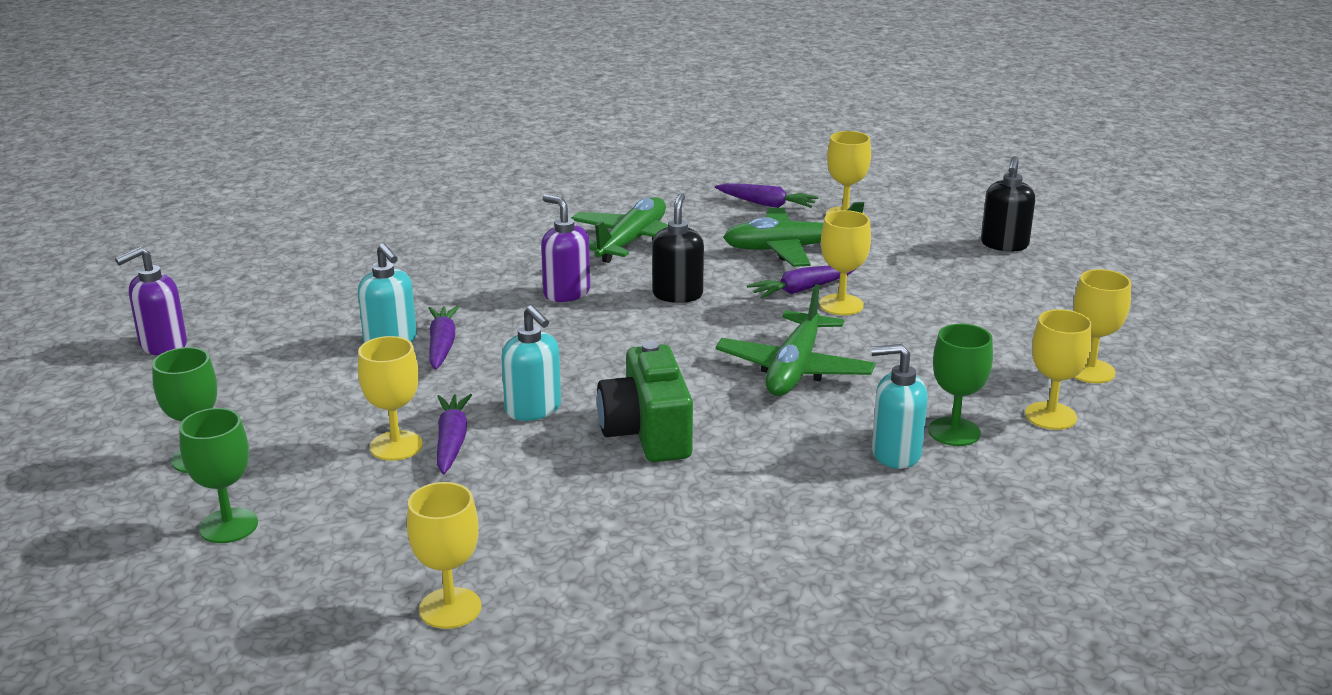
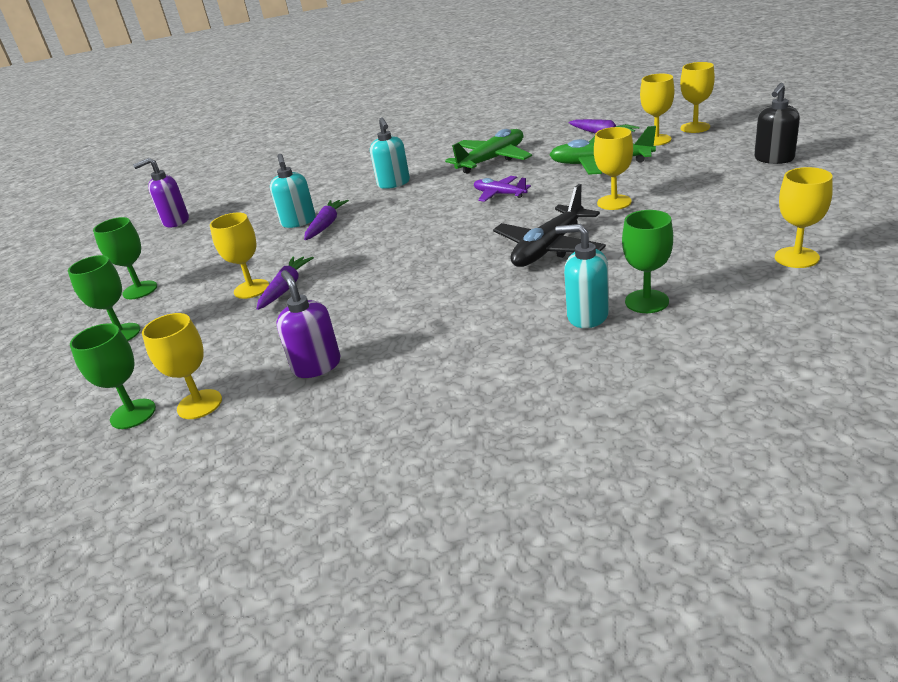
camera: 25 degrees right, 5 degrees up
turquoise soap dispenser [501,305,561,421] -> turquoise soap dispenser moved to [370,118,410,189]
purple soap dispenser [541,195,590,302] -> purple soap dispenser moved to [276,270,341,378]
green camera [597,341,693,462] -> none
black soap dispenser [652,193,704,303] -> purple plane [474,176,531,202]
green plane [716,284,875,396] -> black plane [493,184,606,267]
purple carrot [747,266,856,299] -> none
yellow goblet [1025,309,1092,430] -> yellow goblet moved to [680,62,715,133]
none -> green goblet [70,323,156,429]

